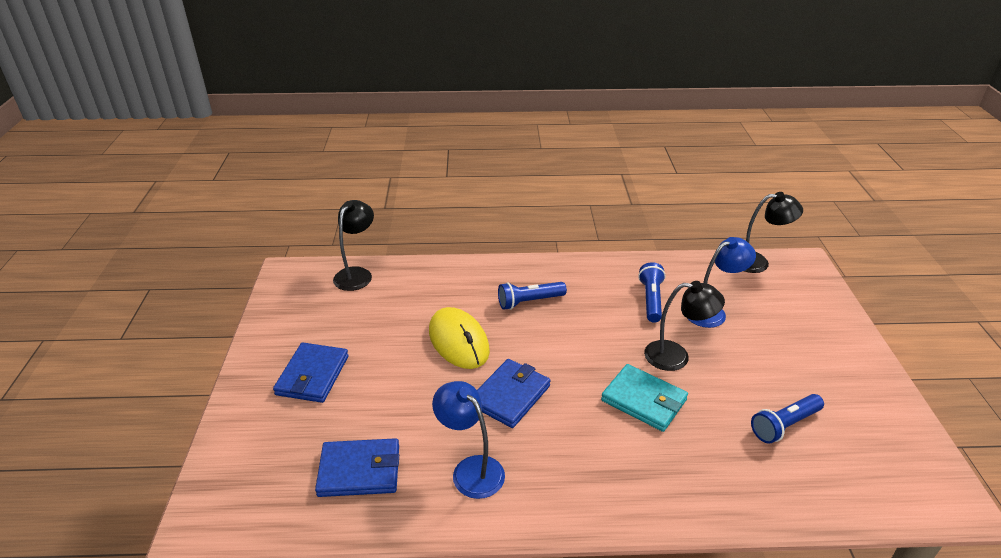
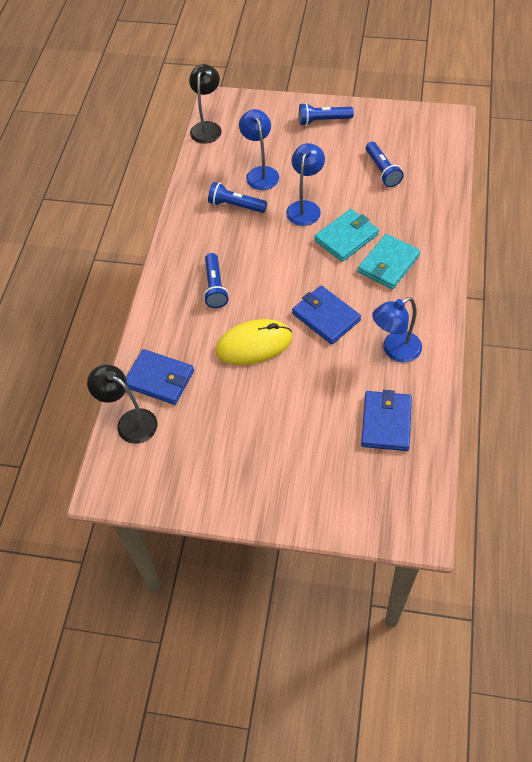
camera: 75 degrees left, 20 degrees up
blue wallet [273,343,349,403] -> blue wallet moved to [126,349,194,405]
black lamp [644,281,725,371] -> blue lamp [286,143,325,226]
none -> blue flashlight [299,103,354,126]
none -> turquoise wallet [358,234,421,289]

